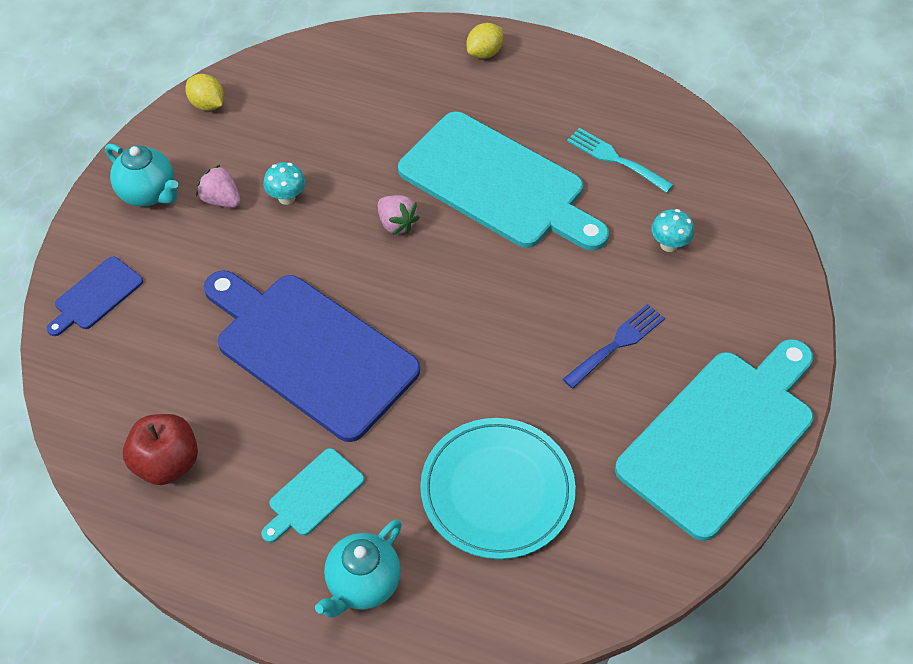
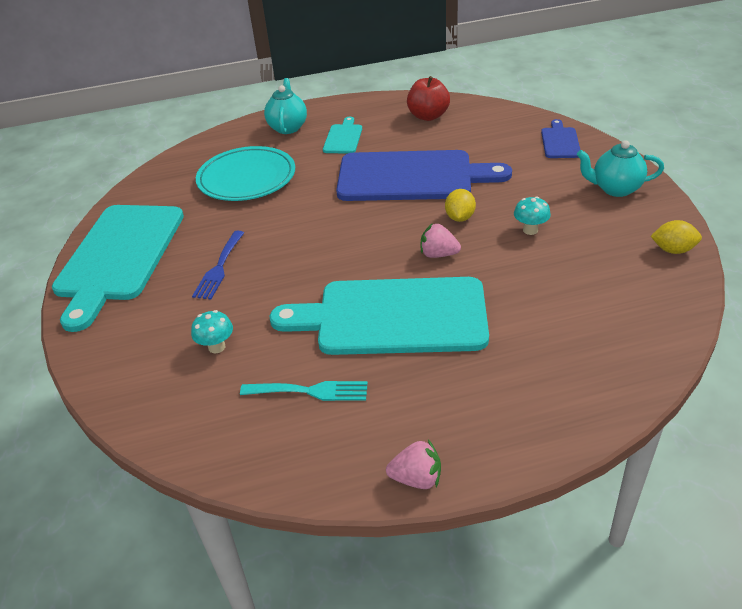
camera: 150 degrees right, 15 degrees down
pink strawberry [196,165,241,208] -> pink strawberry moved to [386,440,441,489]
yellow lemon [467,23,503,59] -> yellow lemon moved to [445,189,476,222]

